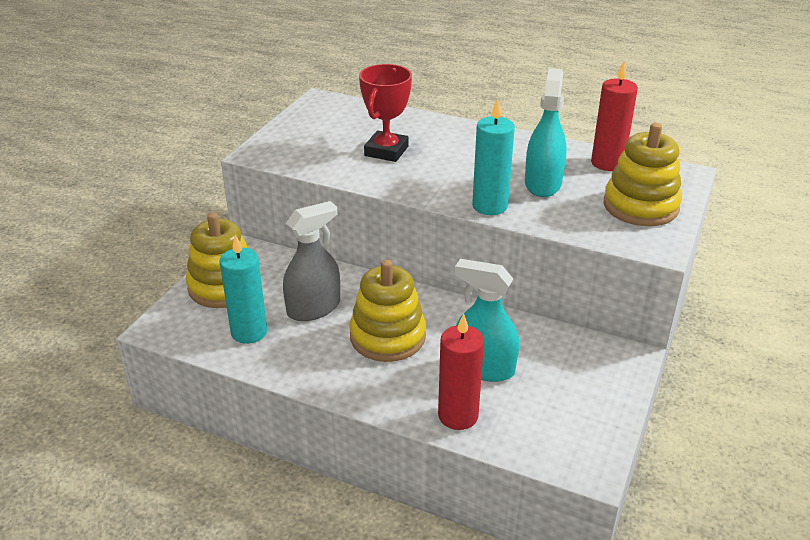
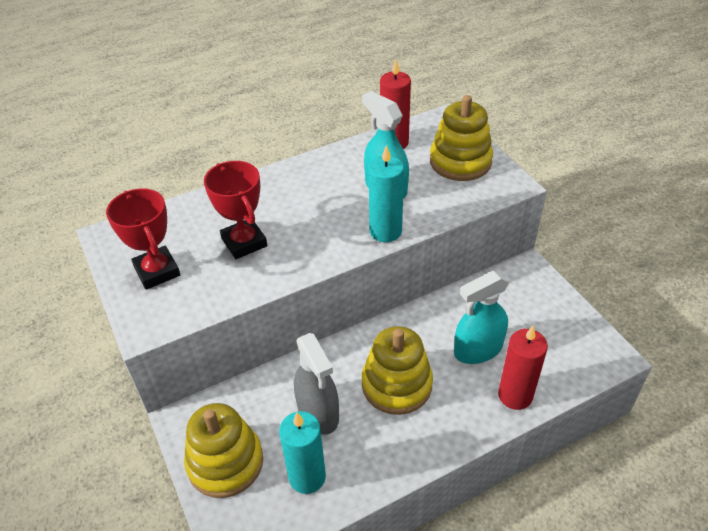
camera: 50 degrees left, 10 degrees up
grey spray bottle [283,201,340,321] -> grey spray bottle turned 150 degrees clockwise [294,333,339,435]
none -> red trophy [106,189,180,290]

